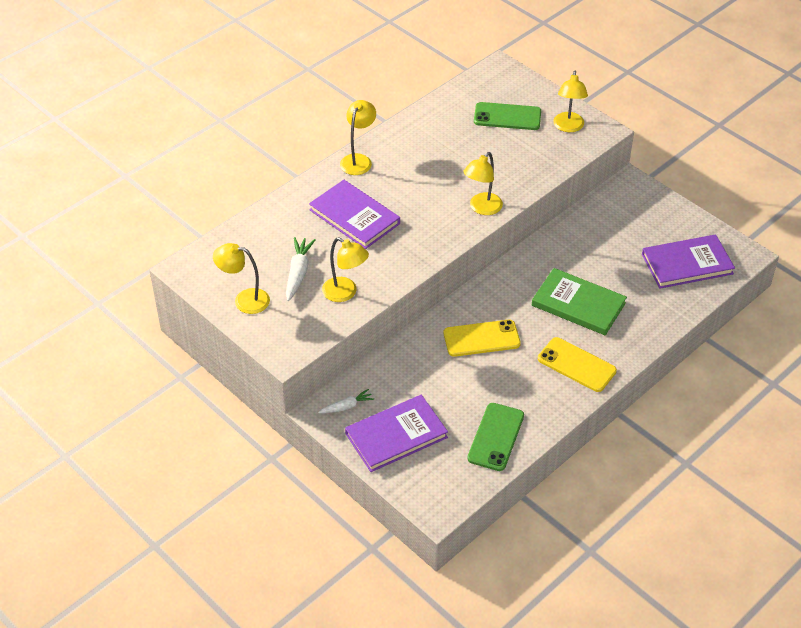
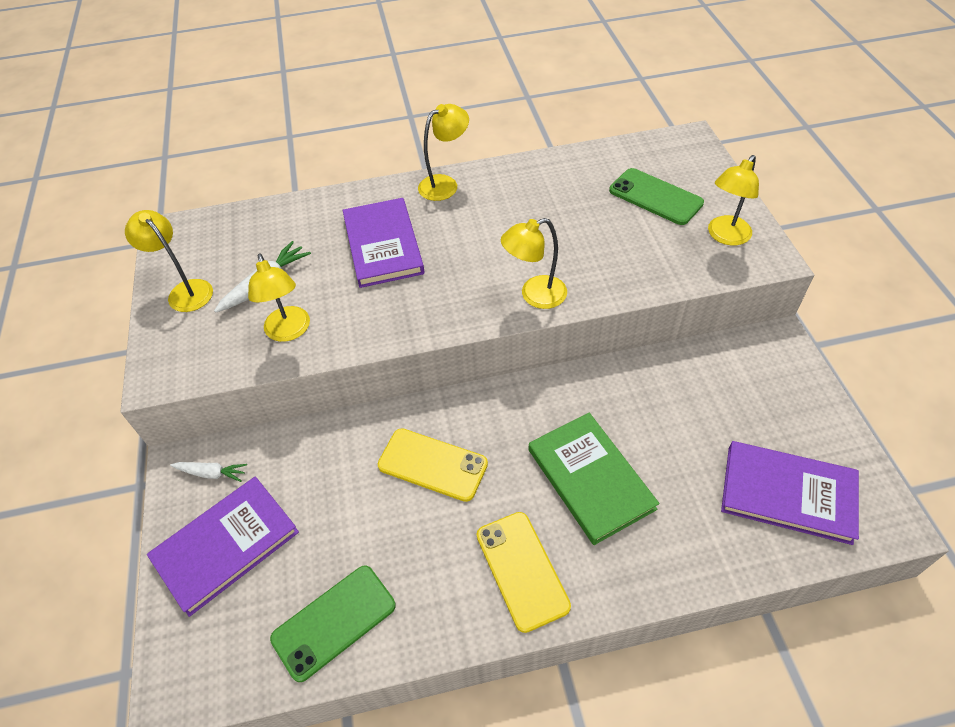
camera: 35 degrees right, 5 degrees up
purple book [345,395,448,472] -> purple book turned 45 degrees counterclockwise [147,477,299,617]

